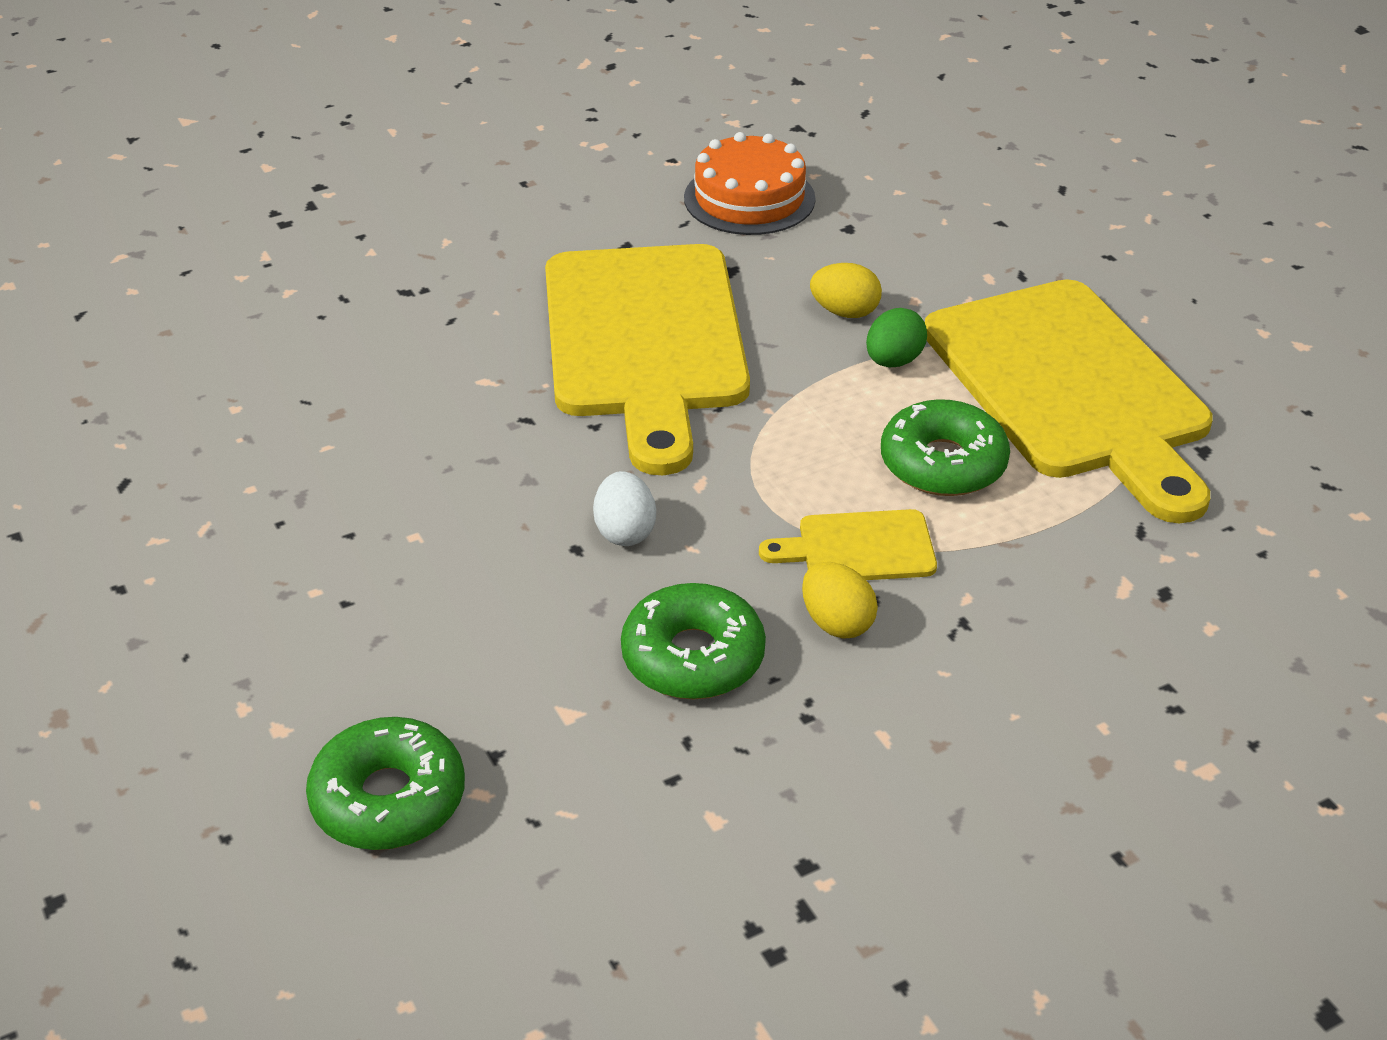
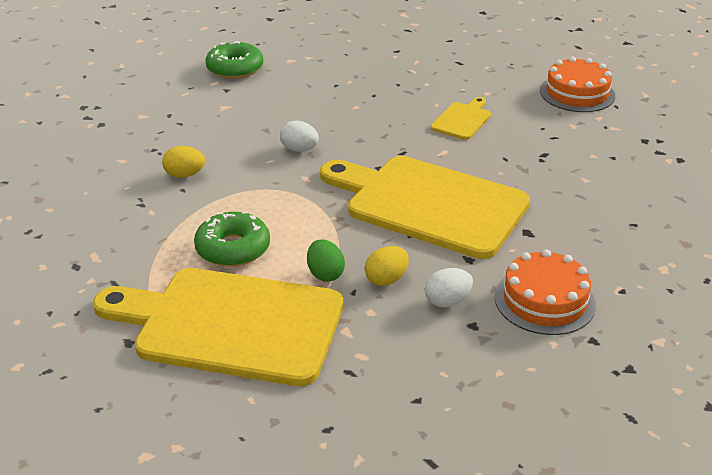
camera: 125 degrees right, 5 degrees down
green donut [621,583,766,699] -> none
yellow cutting board [759,509,937,580] -> yellow cutting board moved to [430,97,491,140]
none -> white egg [425,268,473,307]
none -> orange cake [540,57,615,112]

